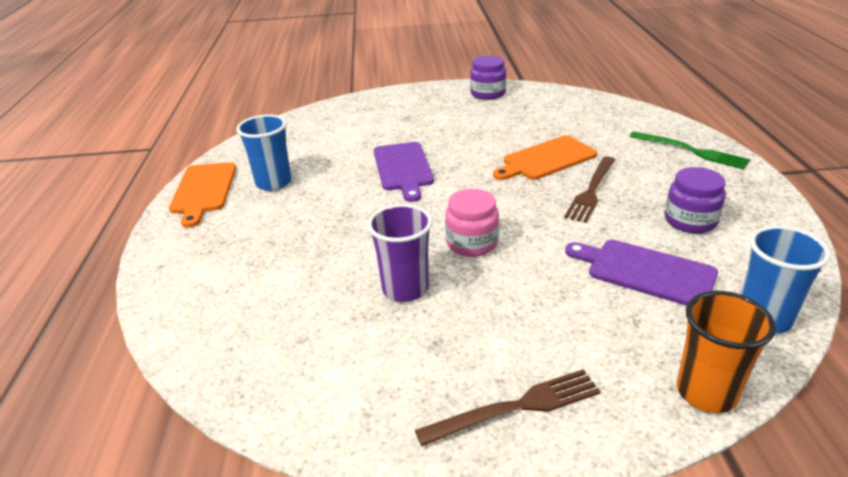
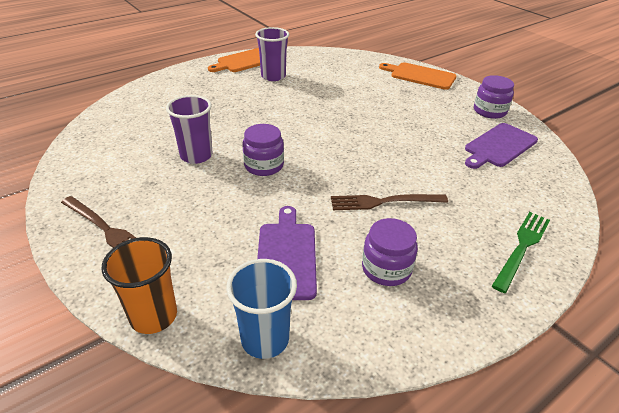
camera: 55 degrees right, 5 degrees up
blue cup [236,114,292,191] -> purple cup [255,27,289,81]
purple cutting board [374,142,434,202] -> purple cutting board moved to [465,123,538,169]
pink jar [445,189,499,257] -> purple jar [242,124,284,176]
orange cutting board [493,136,597,180] -> orange cutting board moved to [379,62,457,90]
green fork [629,131,750,169] -> green fork turned 150 degrees counterclockwise [492,212,550,293]

